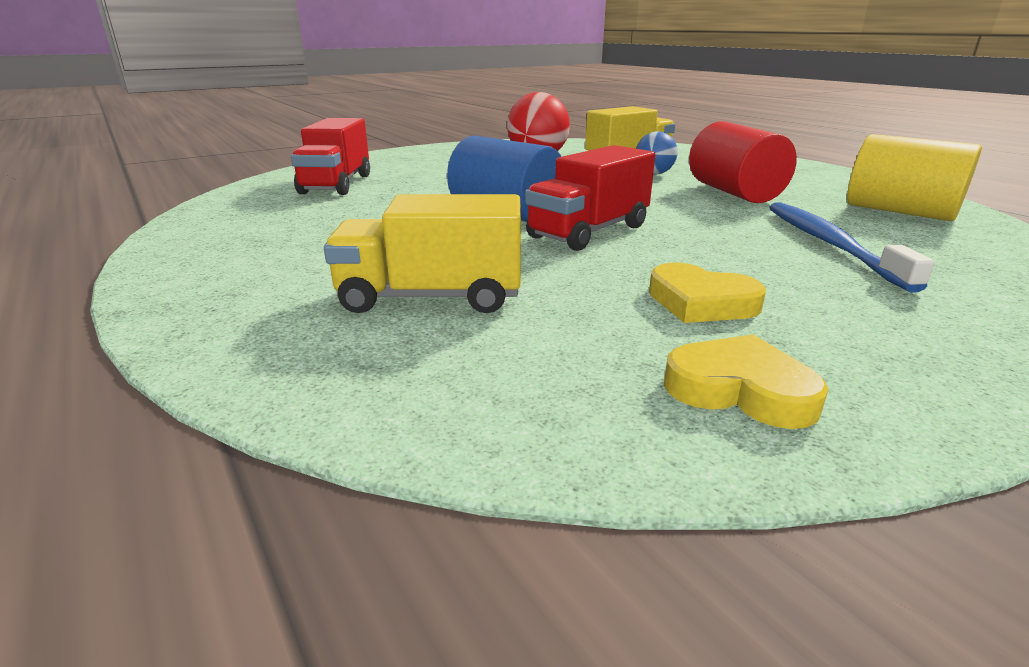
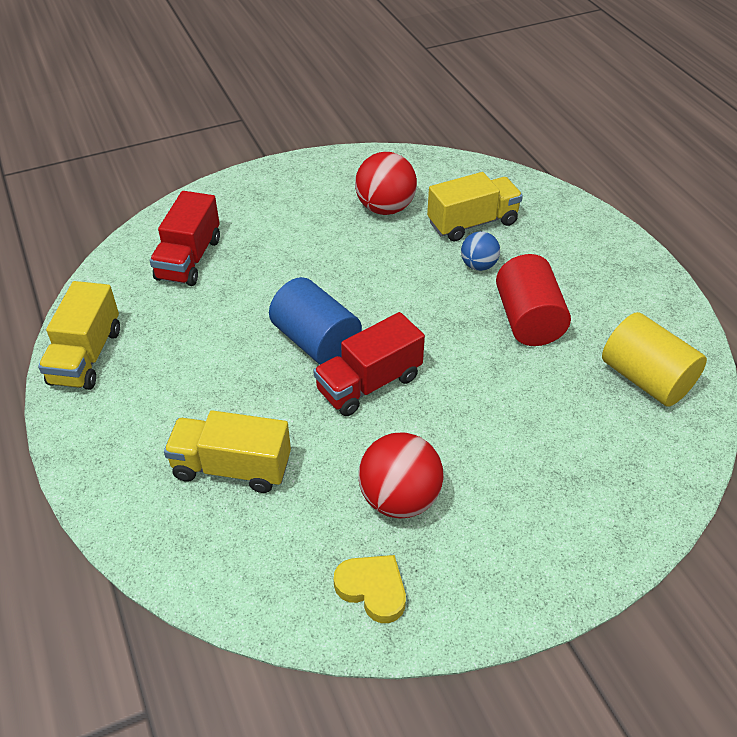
camera: 10 degrees right, 20 degrees up
yellow heart [649,263,766,323] -> red ball [358,432,444,519]
blue toothbrush [769,202,935,293] -> none
none -> yellow truck [38,281,120,390]

